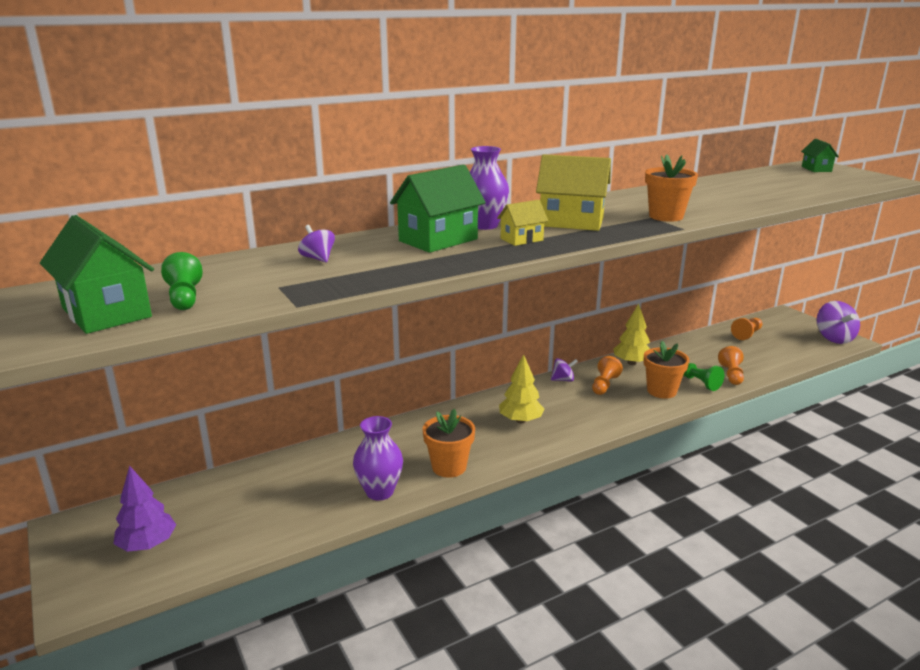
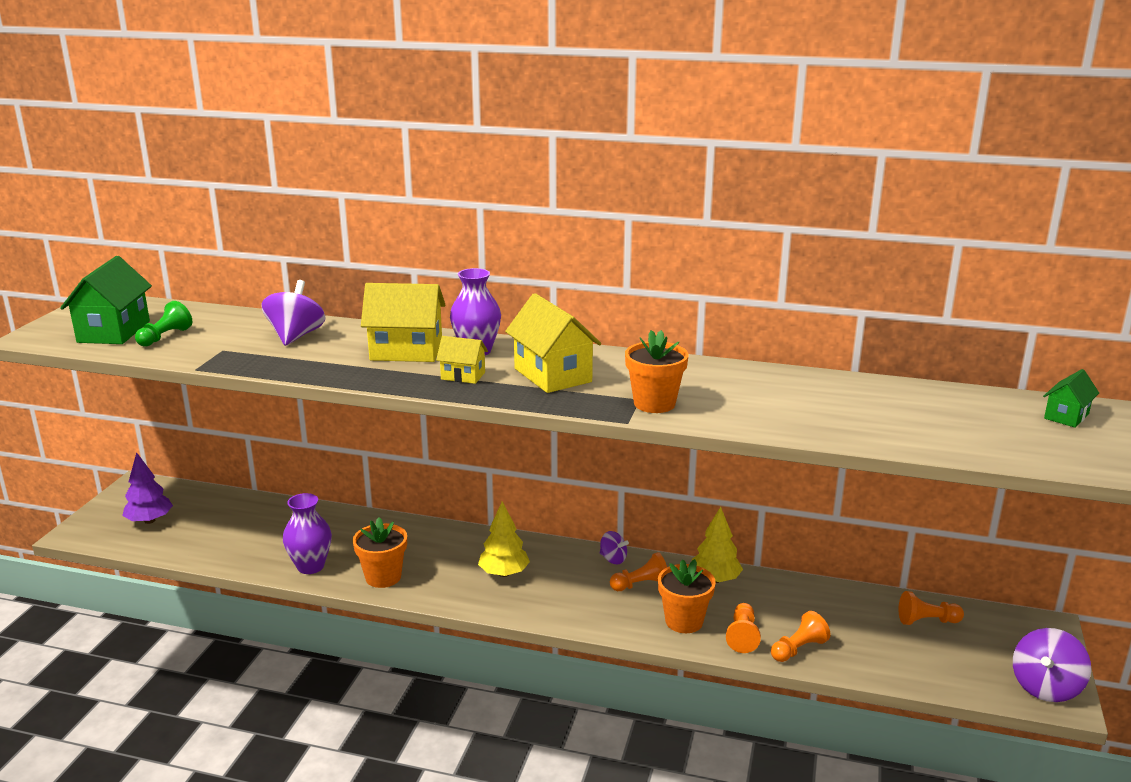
camera: 45 degrees right, 0 degrees up
purple spinning top [298,225,335,263] -> purple spinning top [262,280,326,346], size x1.76
green house [390,165,486,253] -> yellow house [361,283,446,362]
green pawn [683,363,724,391] -> orange pawn [726,603,761,653]

